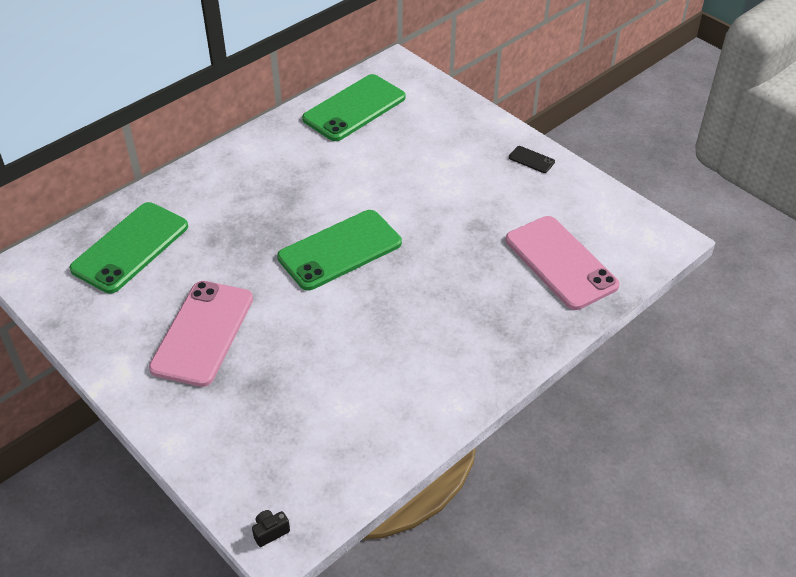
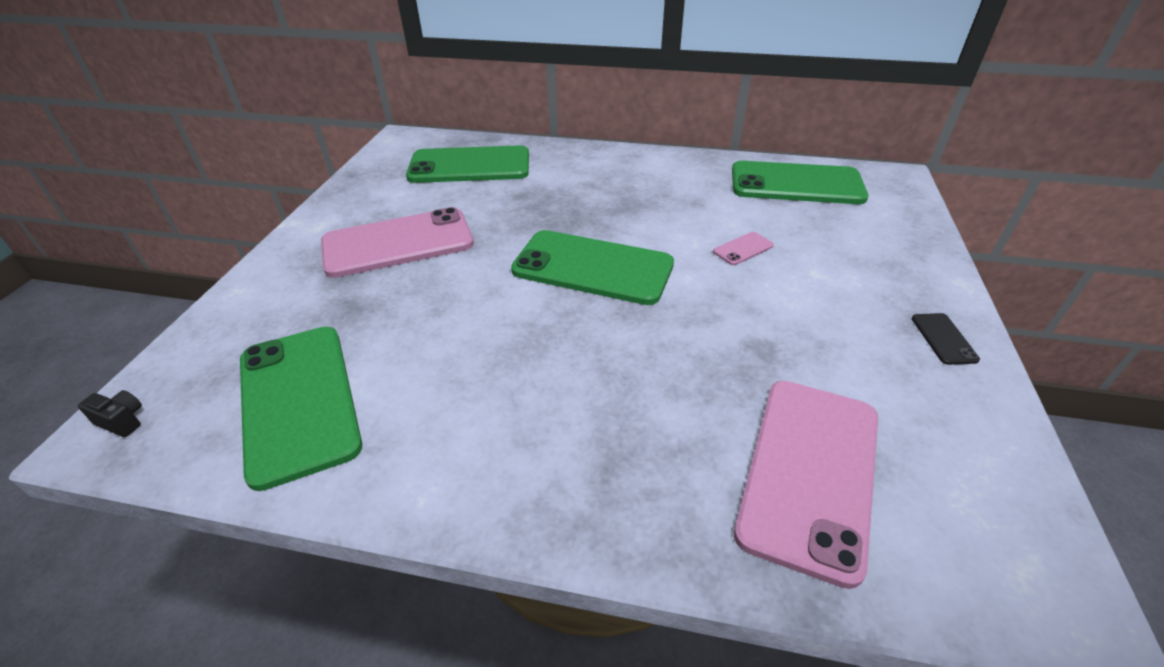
camera: 55 degrees right, 5 degrees down
none -> green phone [240,327,362,491]
none -> pink phone [713,232,774,265]

